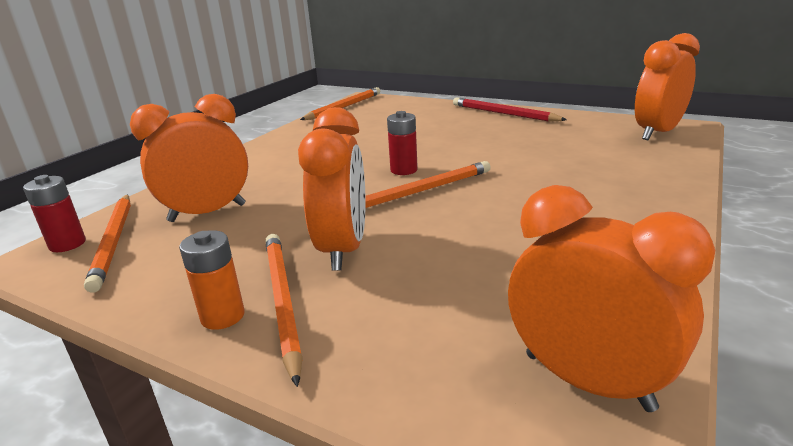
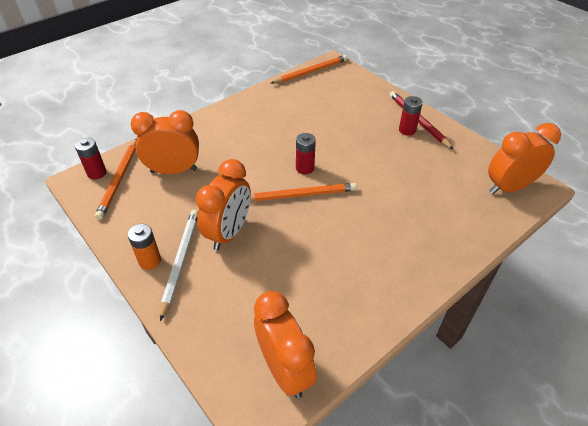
camera: 20 degrees right, 20 degrees up
orange pencil [265,234,303,387] -> white pencil [160,210,198,321]
none -> red battery [399,96,423,136]

